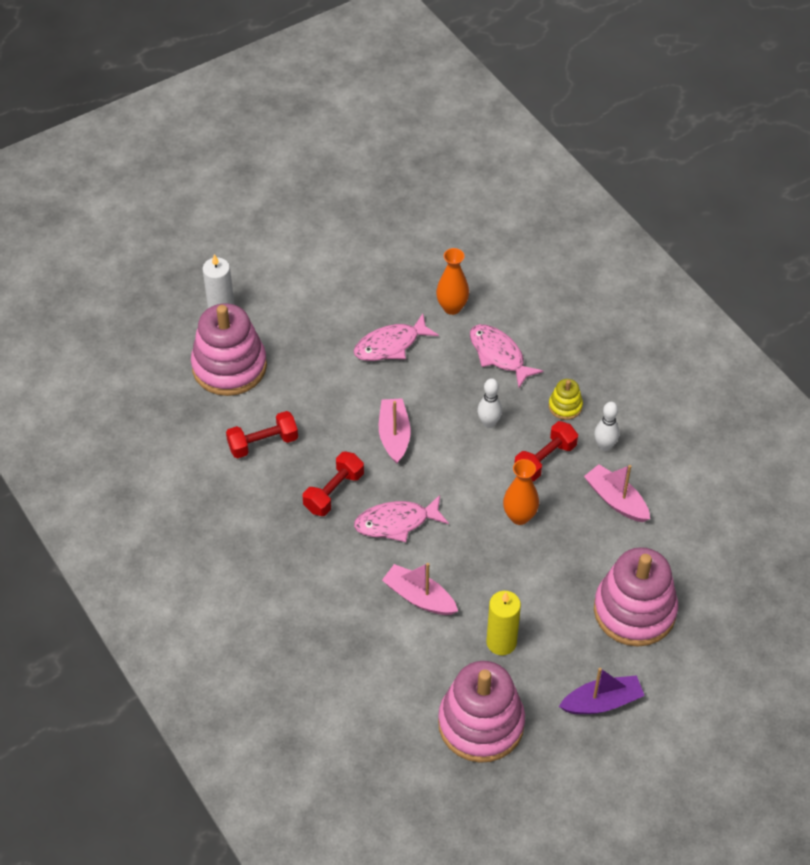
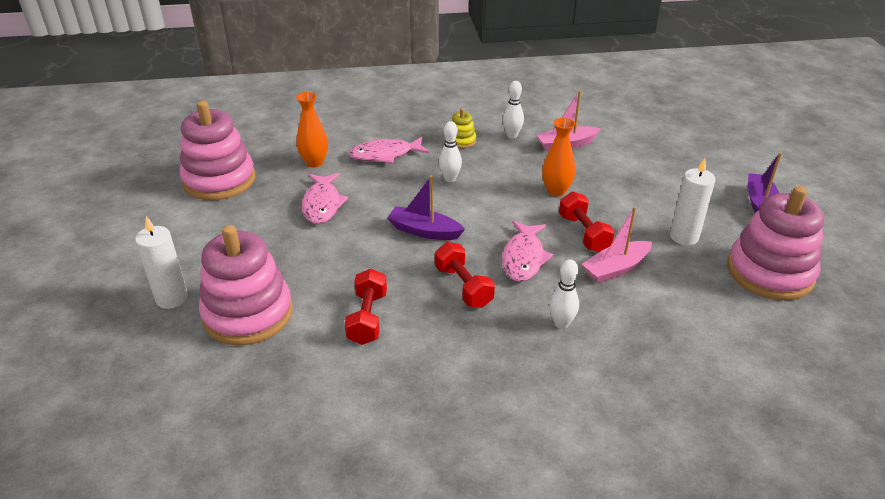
camera: 65 degrees left, 15 degrees down
pink boat [379,398,411,464] -> purple boat [387,175,465,240]
yellow candle [486,591,521,655] -> white candle [670,158,716,245]
red dumbbell [514,421,578,481] -> red dumbbell moved to [559,191,615,252]
pink stacking toy [594,547,678,647] -> pink stacking toy moved to [180,101,255,200]
none -> white bowling pin [549,259,579,329]

